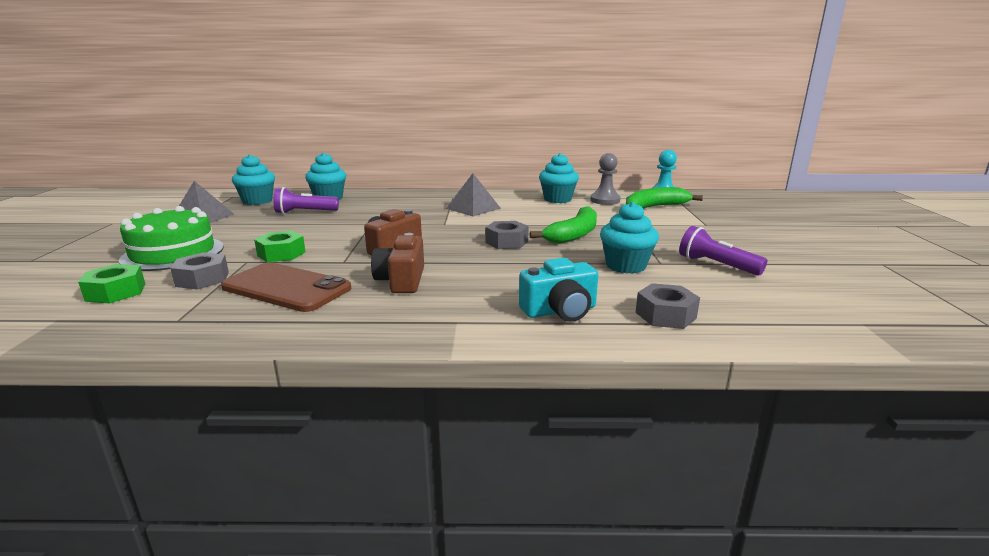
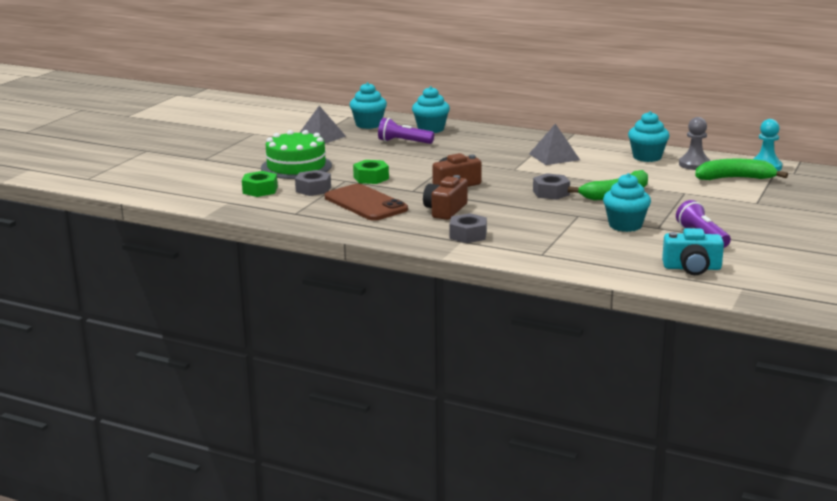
camera: 25 degrees right, 0 degrees up
turquoise camera [519,258,598,322] -> turquoise camera moved to [662,228,724,275]
grey nut [635,283,700,329] -> grey nut moved to [450,213,487,243]

